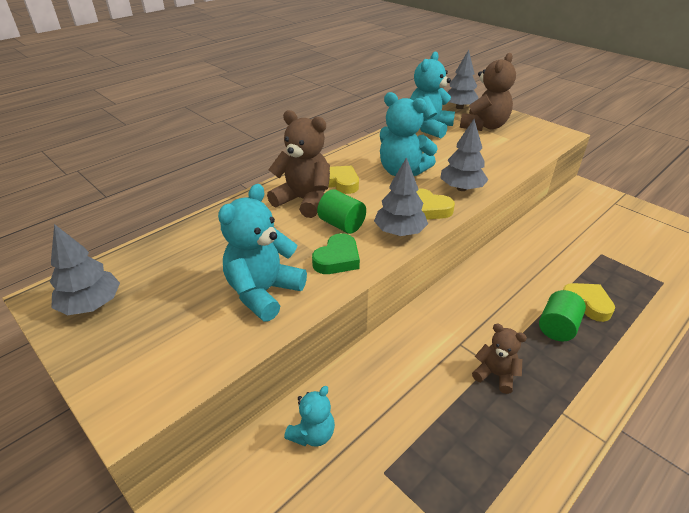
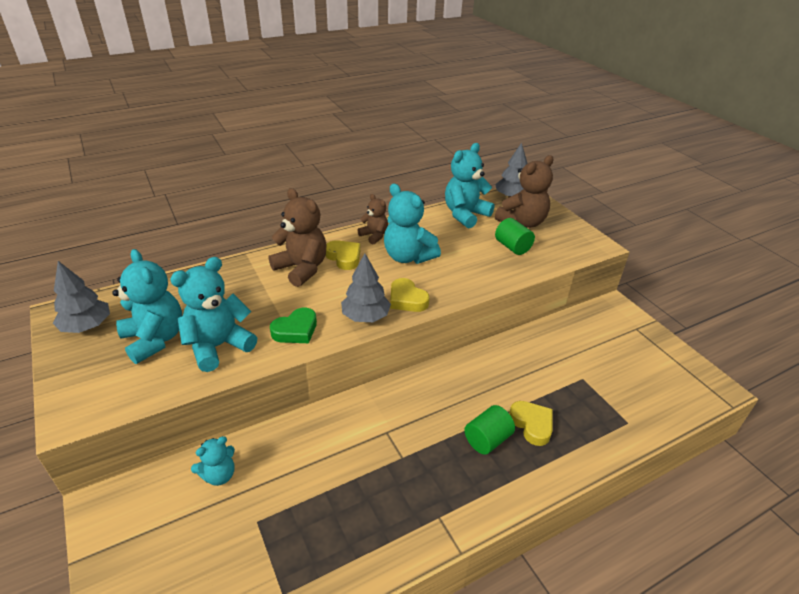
camera: 15 degrees right, 0 degrees up
green cylinder [317,189,366,234] -> green cylinder moved to [495,218,535,255]
grey tree [440,119,489,191] -> none
brown teddy bear [472,324,527,394] -> brown teddy bear moved to [357,194,388,244]
none -> turquoise teddy bear [112,249,182,364]

